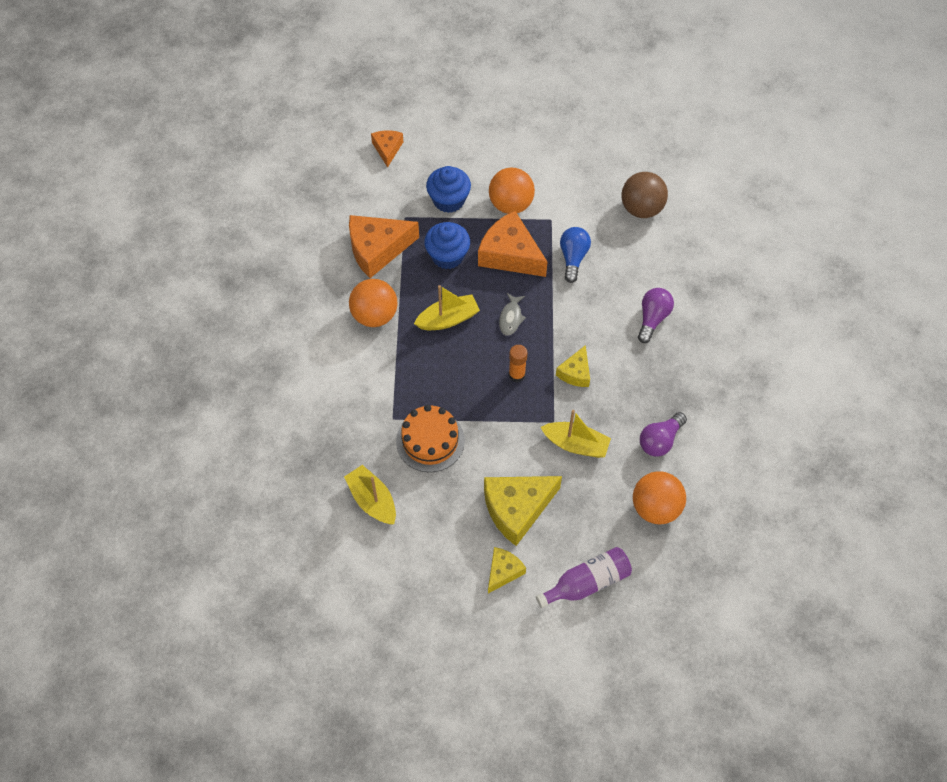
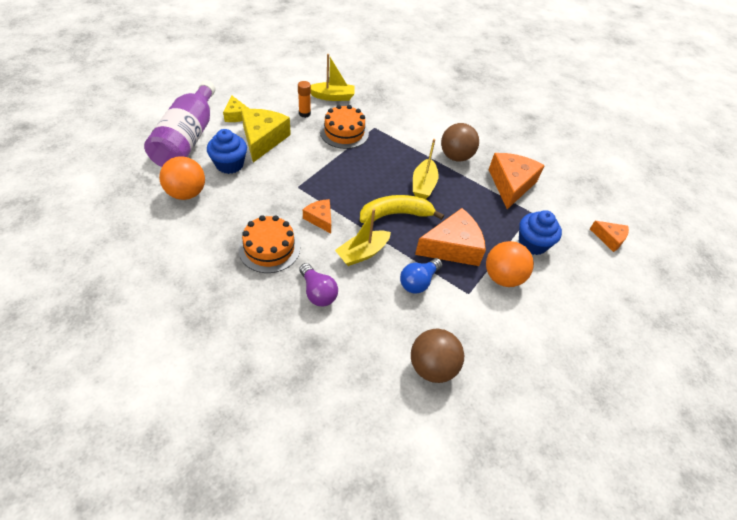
camera: 120 degrees right, 10 degrees down
orange ball [349,279,397,327] -> brown ball [441,123,479,161]
blue cupcake [424,222,470,269] -> blue cupcake moved to [207,129,247,174]
grey fish [499,293,526,336] -> yellow banana [360,195,444,223]
orange glue stick [509,345,527,382] -> orange glue stick moved to [298,81,311,118]
purple bottle [536,547,632,608] -> purple bottle [144,80,216,167], size x1.67
yellow boat [541,410,611,458] -> yellow boat moved to [335,209,391,266]
yellow cheese [556,345,590,387] -> orange cheese [303,199,331,233]
blue light bulb [560,227,591,283] -> blue light bulb turned 90 degrees clockwise [400,258,443,294]
purple light bulb [640,412,687,457] -> none
none -> orange cake [239,215,300,273]

